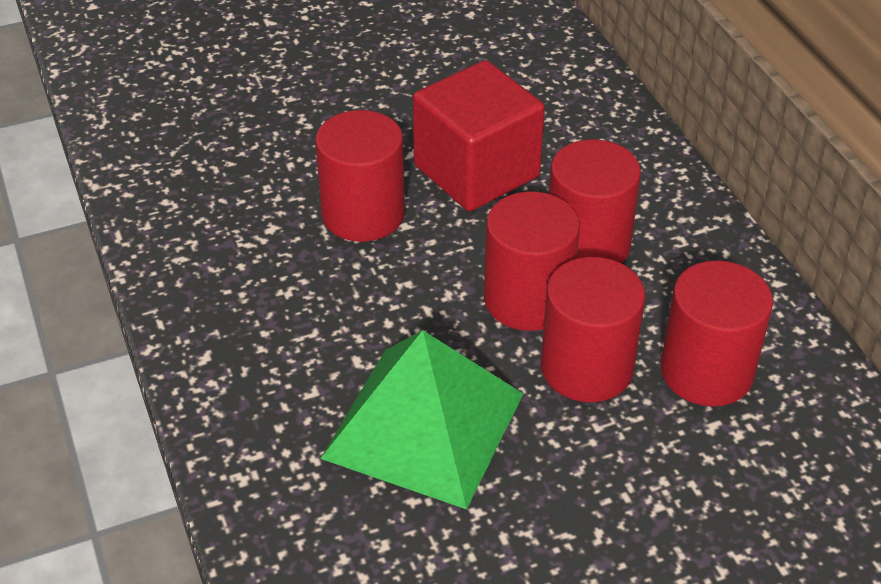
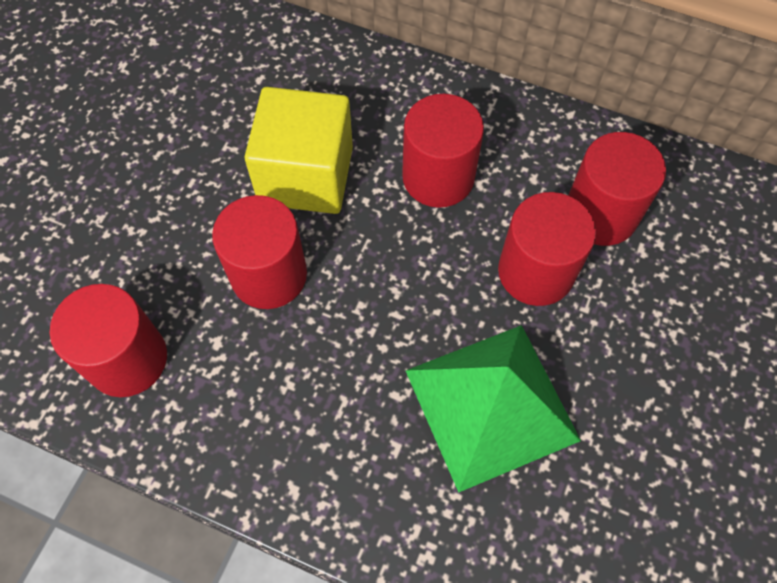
camera: 45 degrees left, 20 degrees up
red cube [413,60,545,211] -> yellow cube [245,87,353,214]
red cylinder [484,191,580,331] -> red cylinder moved to [49,284,167,397]

